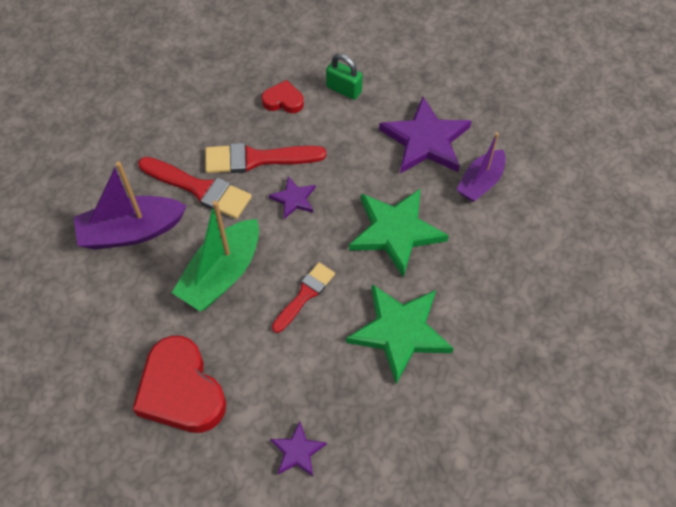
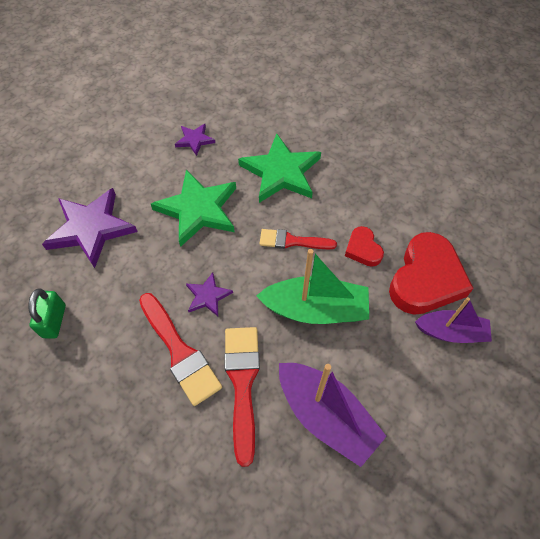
camera: 120 degrees left, 0 degrees up
red heart [262,80,304,113] -> red heart moved to [345,226,384,267]
purple star [270,422,327,476] -> purple star moved to [175,124,215,156]
purple boat [456,133,506,202] -> purple boat moved to [415,297,492,343]

